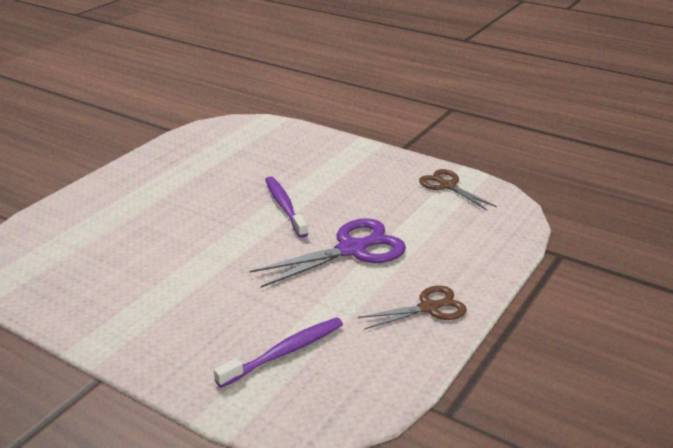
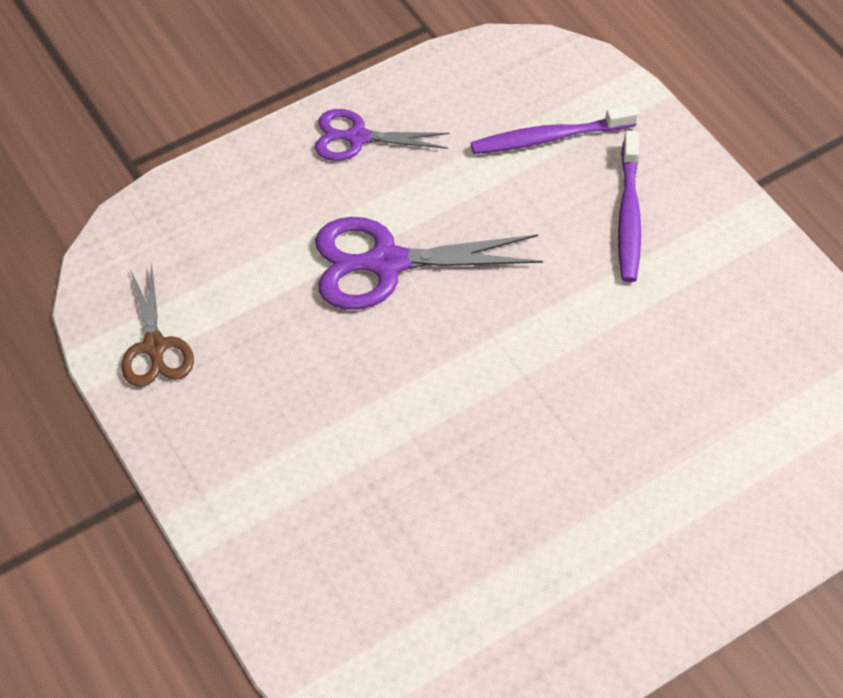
camera: 155 degrees left, 25 degrees up
purple toothbrush [265,176,308,238] -> purple toothbrush moved to [618,131,641,282]
brown scissors [358,286,467,330] -> purple scissors [315,109,449,161]

